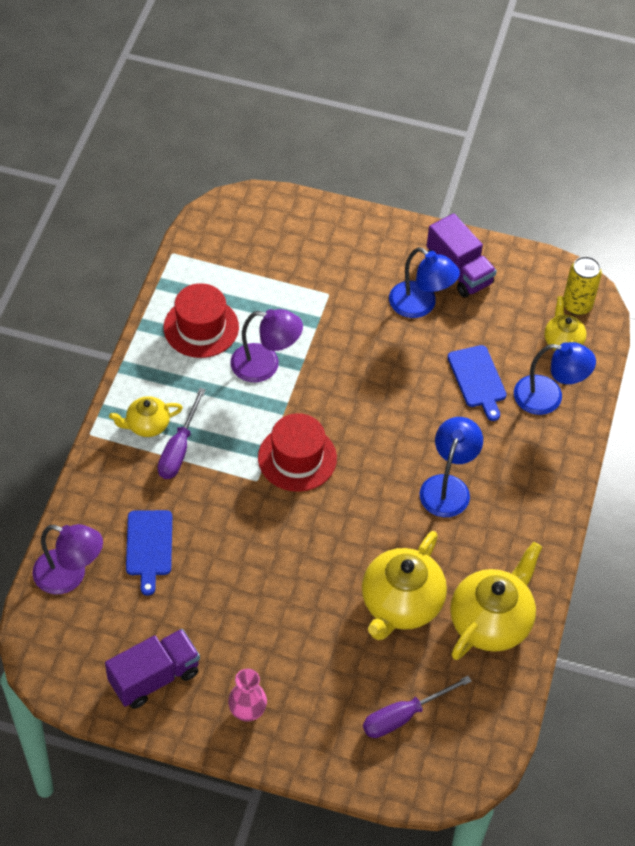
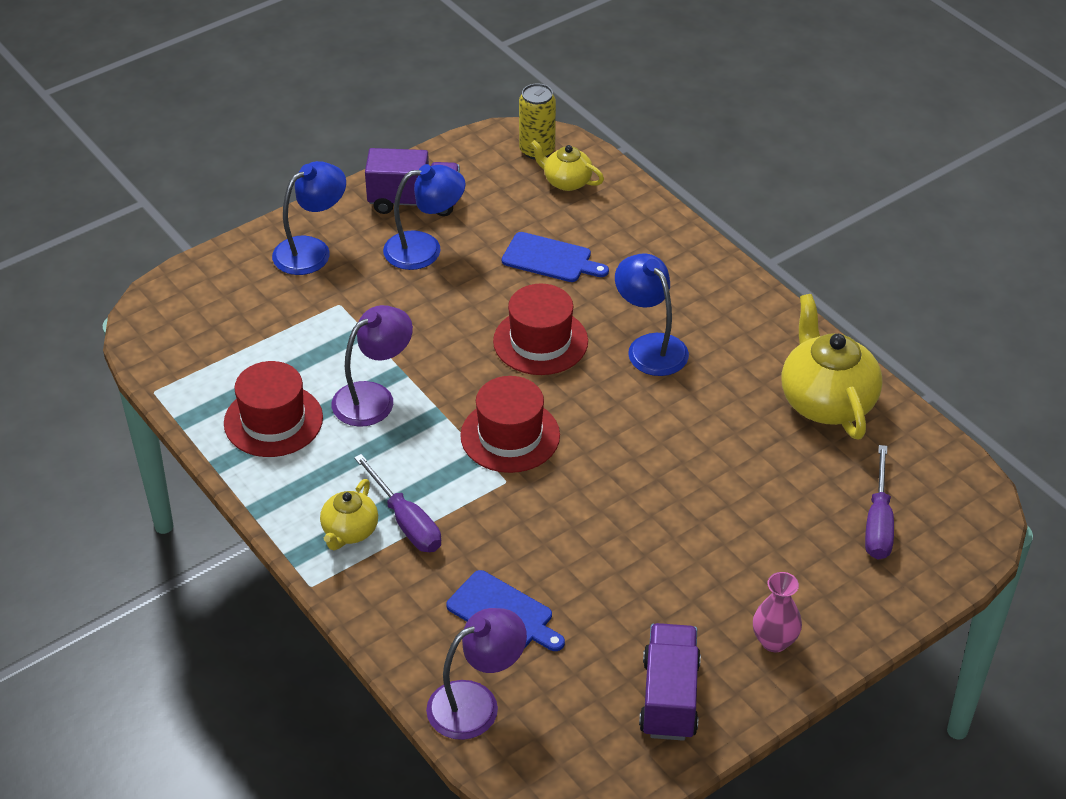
camera: 50 degrees left, 10 degrees down
yellow teapot [362,531,447,640] -> none
blue lamp [514,342,596,415] -> blue lamp moved to [272,161,346,275]
none -> red hat [493,284,588,375]

